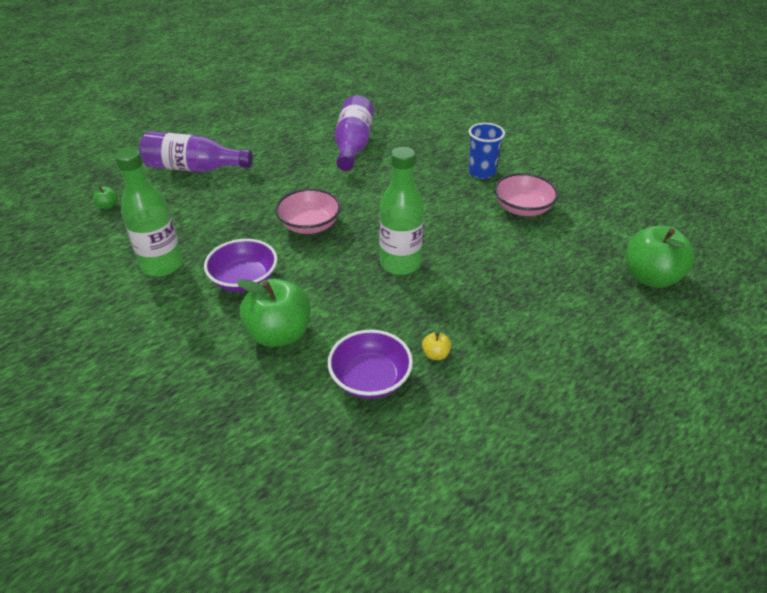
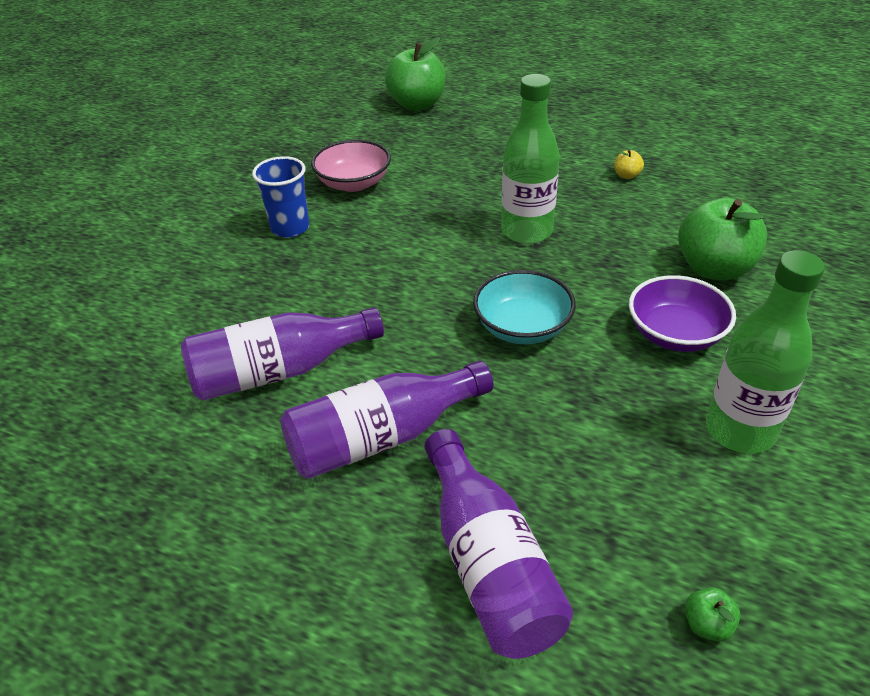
camera: 115 degrees left, 0 degrees up
pink bowl [275,188,341,234] -> turquoise bowl [473,270,576,344]
purple bowl [328,330,413,399] -> none
none -> purple bottle [280,361,493,479]

